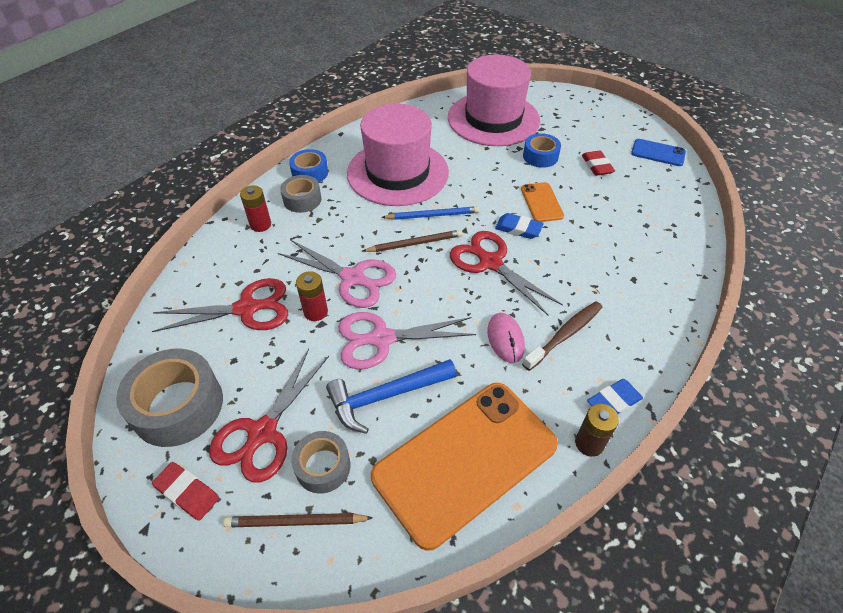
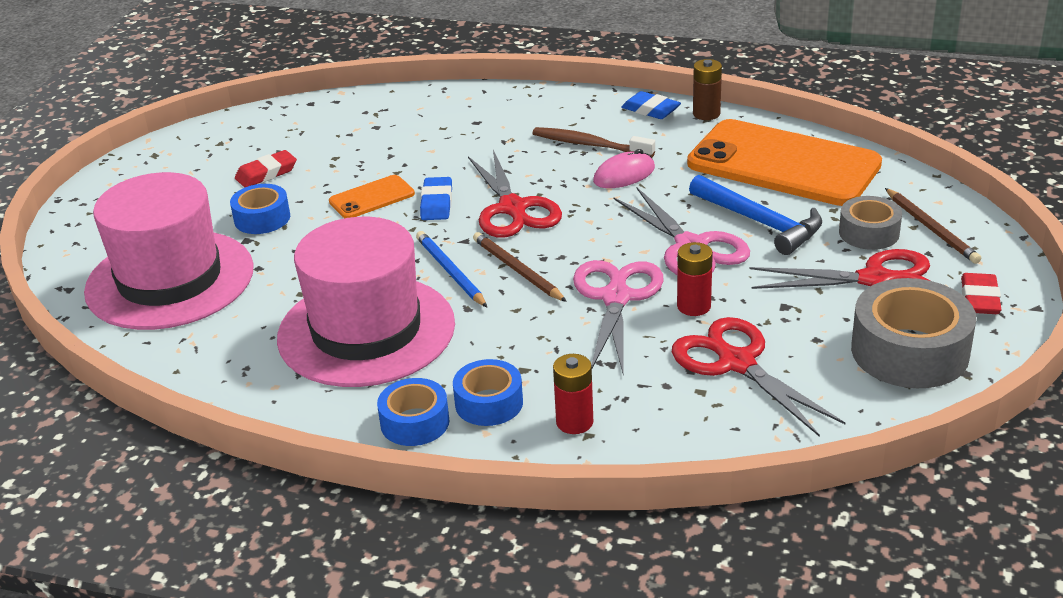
camera: 110 degrees left, 15 degrees down
grey tape [280,175,322,213] -> blue tape [453,359,523,426]
red scissors [450,231,563,316] -> red scissors turned 45 degrees counterclockwise [468,150,562,238]
blue phone [631,139,686,166] -> none

